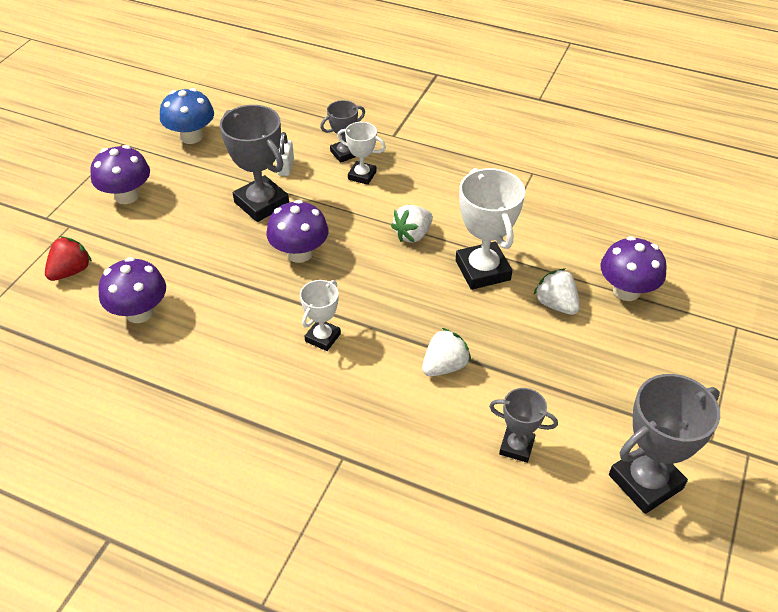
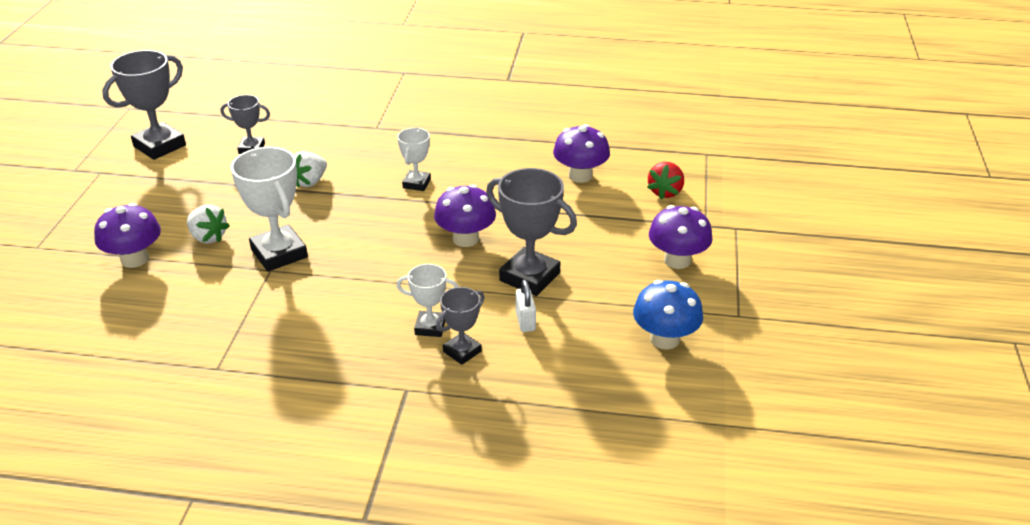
camera: 165 degrees right, 10 degrees down
white strawberry [391,205,433,243] -> none

